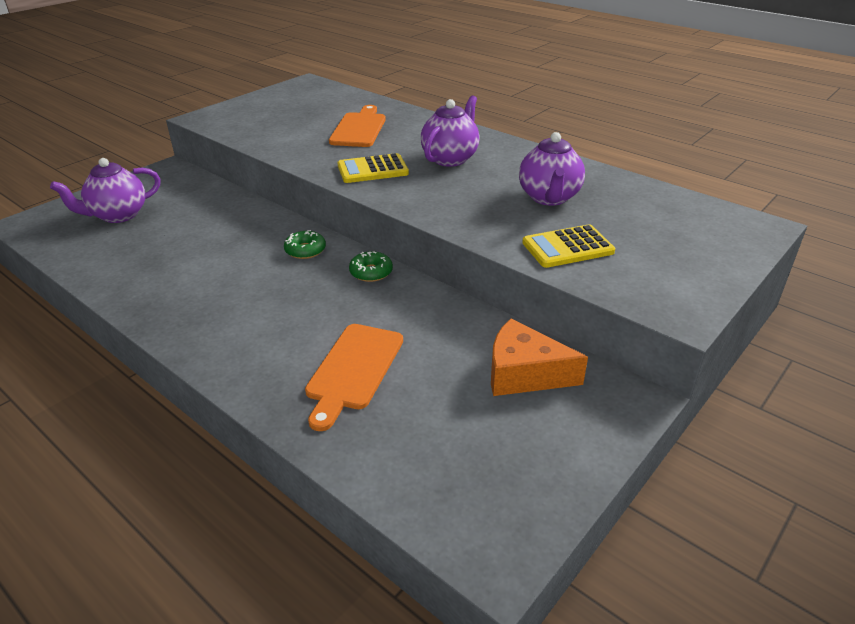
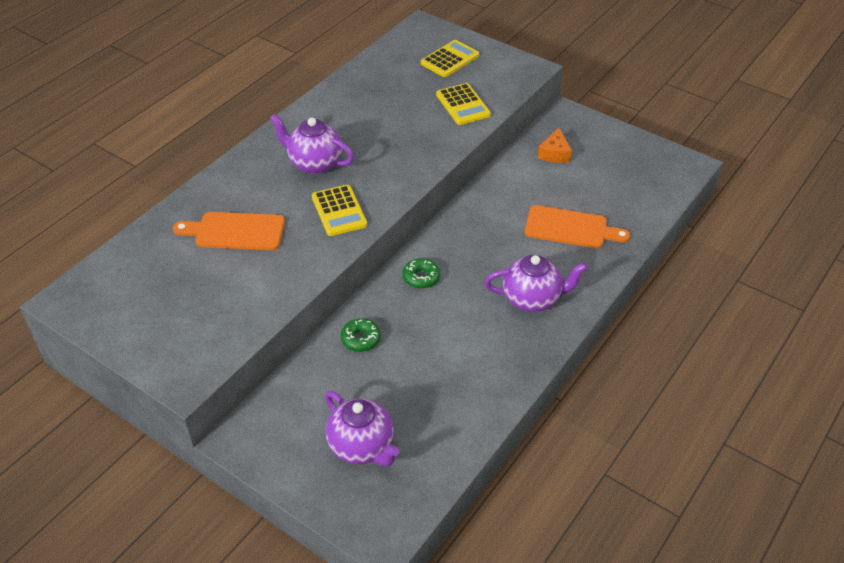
camera: 95 degrees left, 10 degrees up
green donut [349,251,393,282] -> green donut moved to [341,318,381,352]
orange cheese [491,319,588,396] -> orange cheese [538,128,572,163], size x0.66
purple teapot [519,132,585,206] -> purple teapot moved to [485,255,588,312]
none -> yellow calculator [421,40,479,77]

